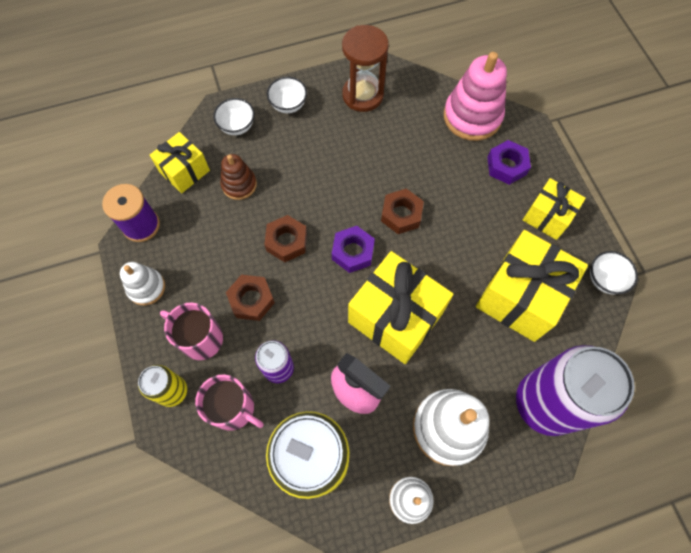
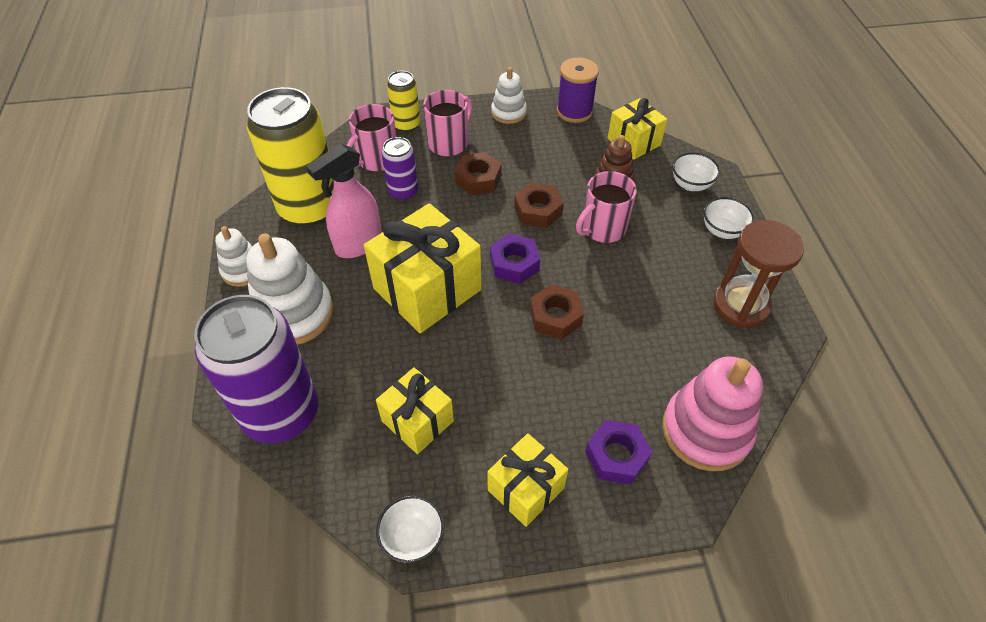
camera: 100 degrees right, 15 degrees down
yellow gift [476,230,588,342] -> yellow gift [376,367,454,454], size x0.58
none -> pink mug [576,171,637,243]

